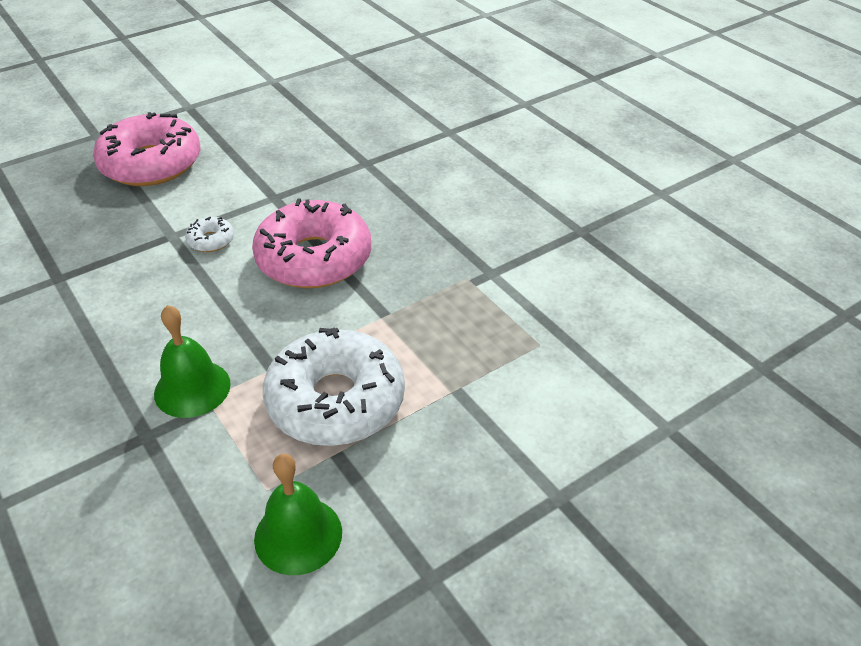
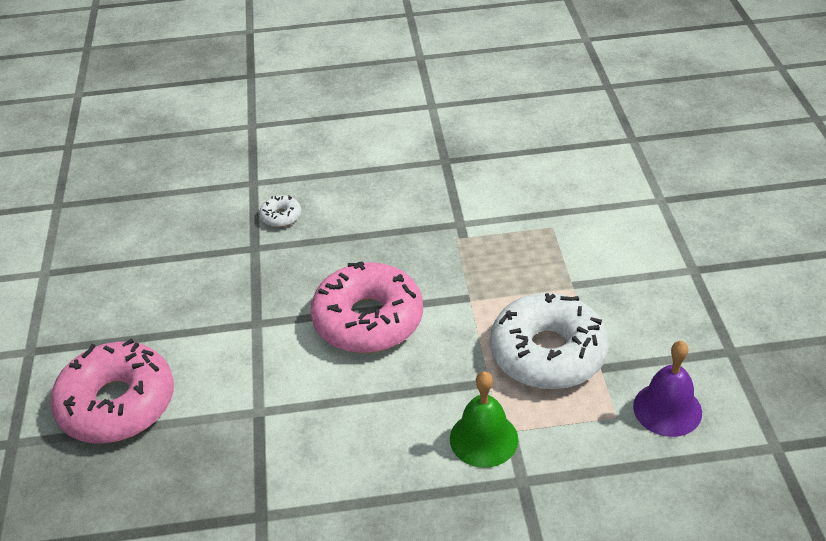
camera: 60 degrees left, 0 degrees up
white donut [185,217,234,252] -> white donut moved to [259,195,301,227]
green bell [254,454,342,575] -> purple bell [633,341,702,437]

